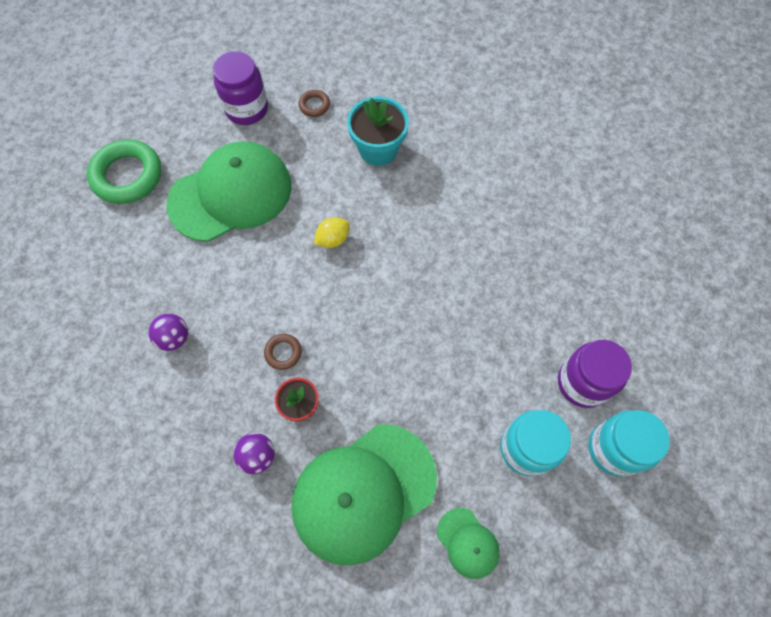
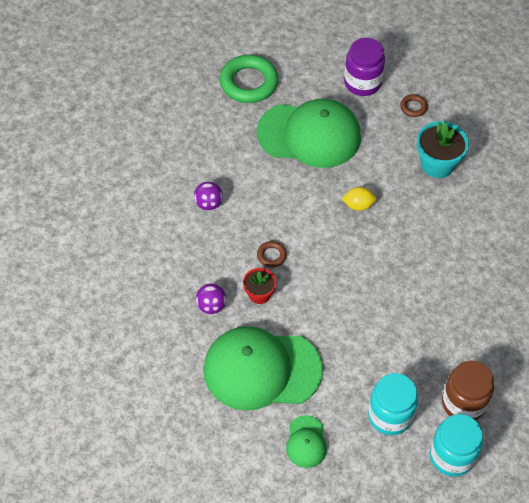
camera: 35 degrees right, 10 degrees down
purple jar [558,340,632,408] -> brown jar [442,361,494,421]

